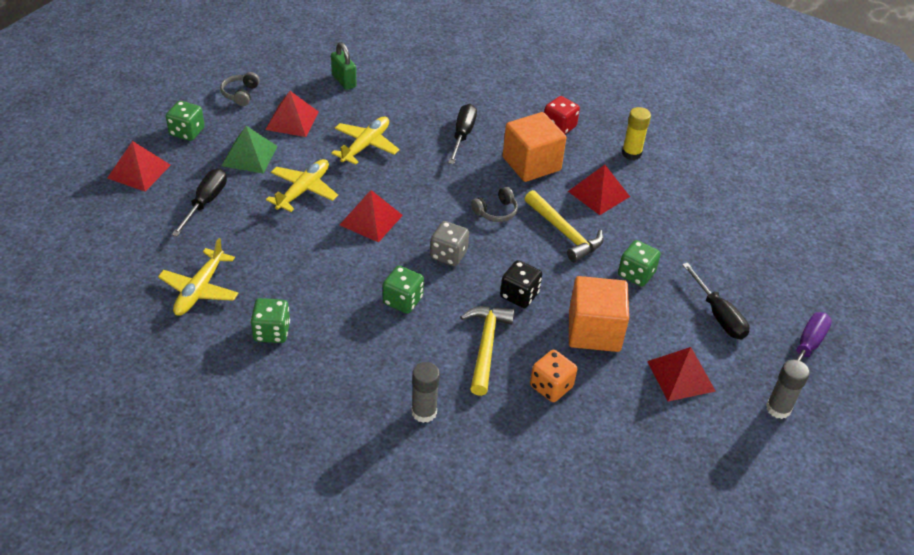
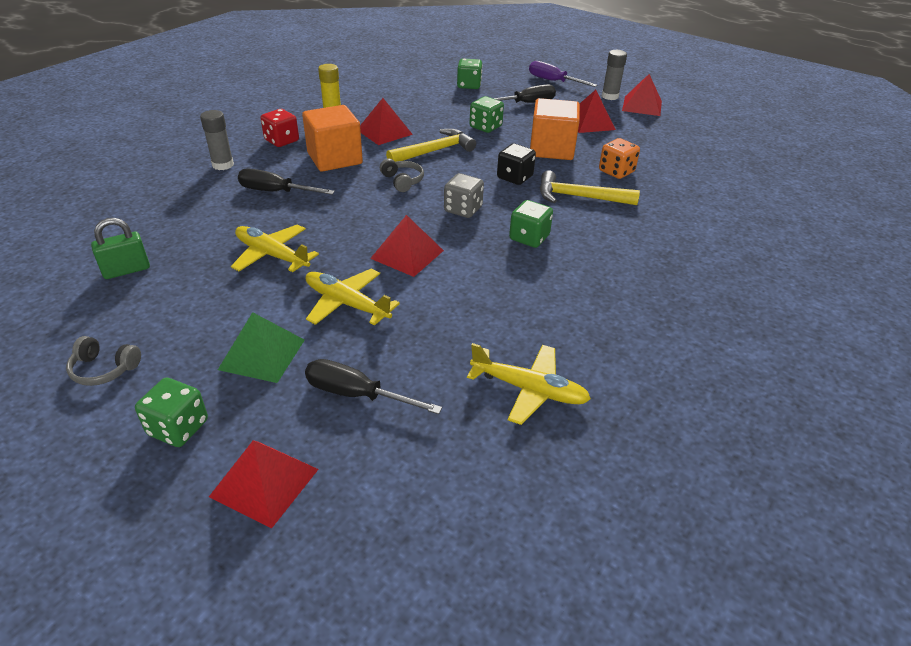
camera: 85 degrees left, 5 degrees down
green dice [251,298,290,343] -> green dice moved to [457,58,483,89]
red pyramid [265,91,319,137] -> red pyramid moved to [622,74,662,116]
grey glue stick [412,362,440,423] -> grey glue stick moved to [200,110,234,170]

